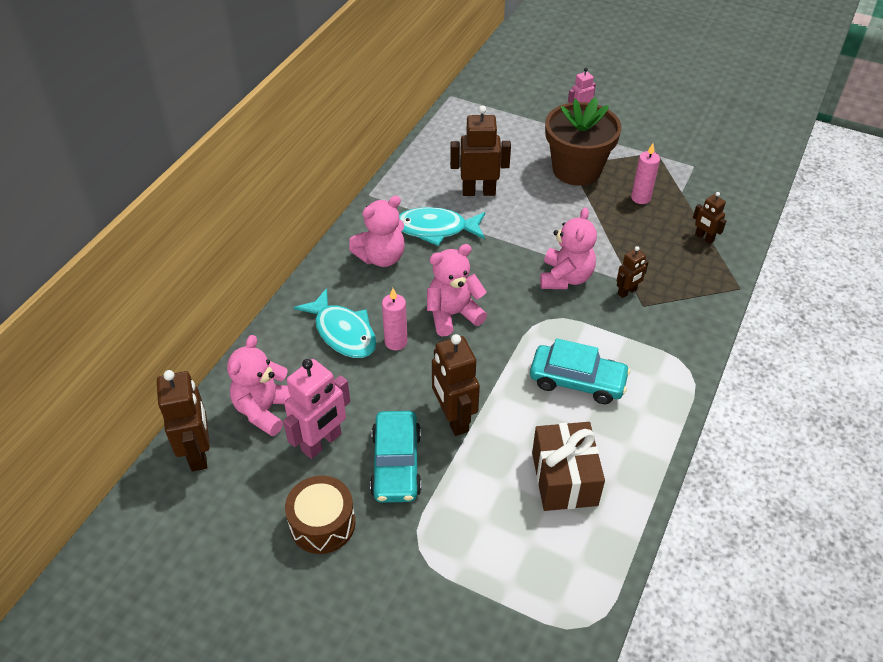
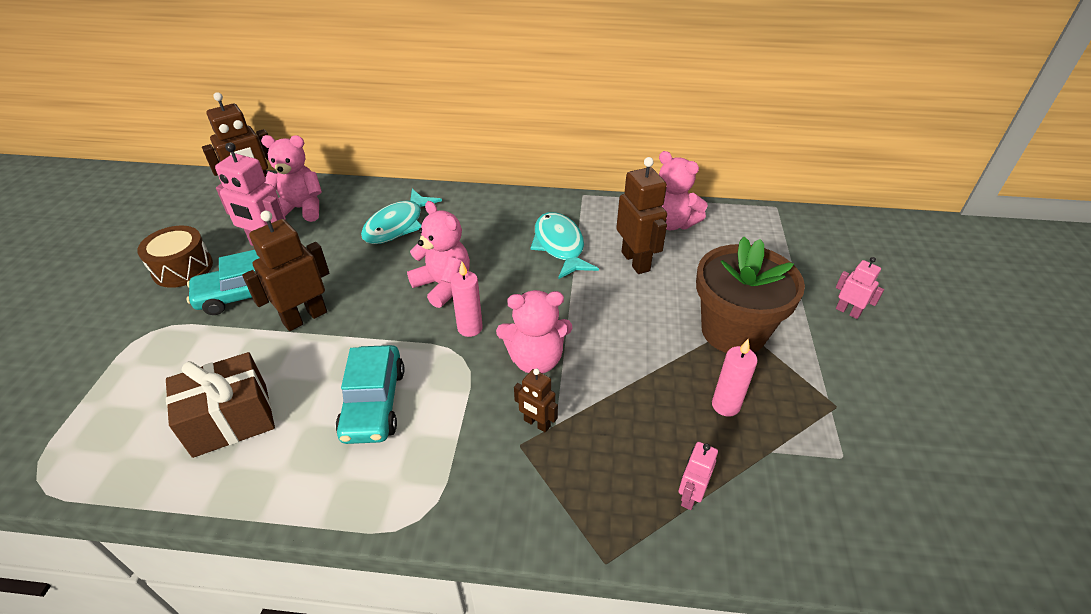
camera: 70 degrees right, 5 degrees down
pink teddy bear [349,196,405,267] -> pink teddy bear moved to [659,151,708,230]
pink candle [382,288,408,350] -> pink candle moved to [451,262,483,337]
brown robot [693,192,726,244] -> pink robot [678,442,718,510]

